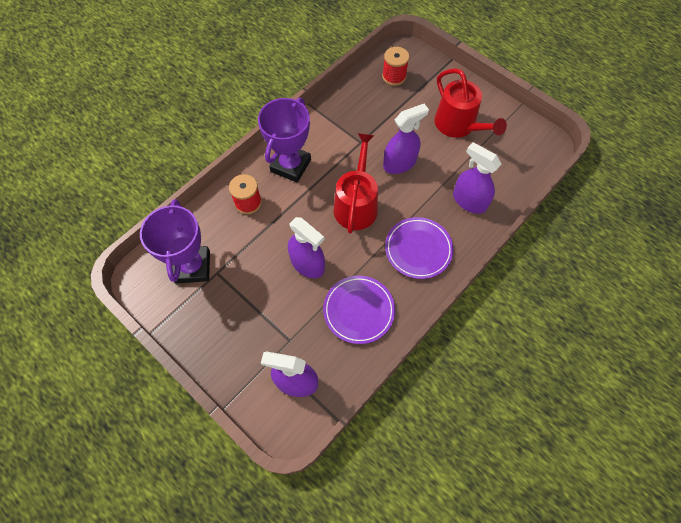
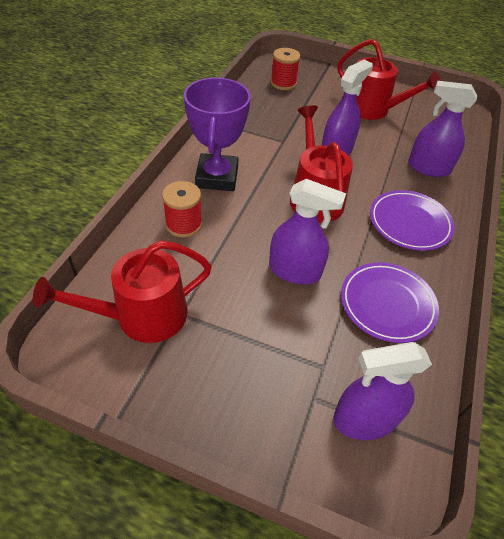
camera: 25 degrees left, 15 degrees down
purple trophy [140,199,210,283] -> red watering can [33,240,212,343]

